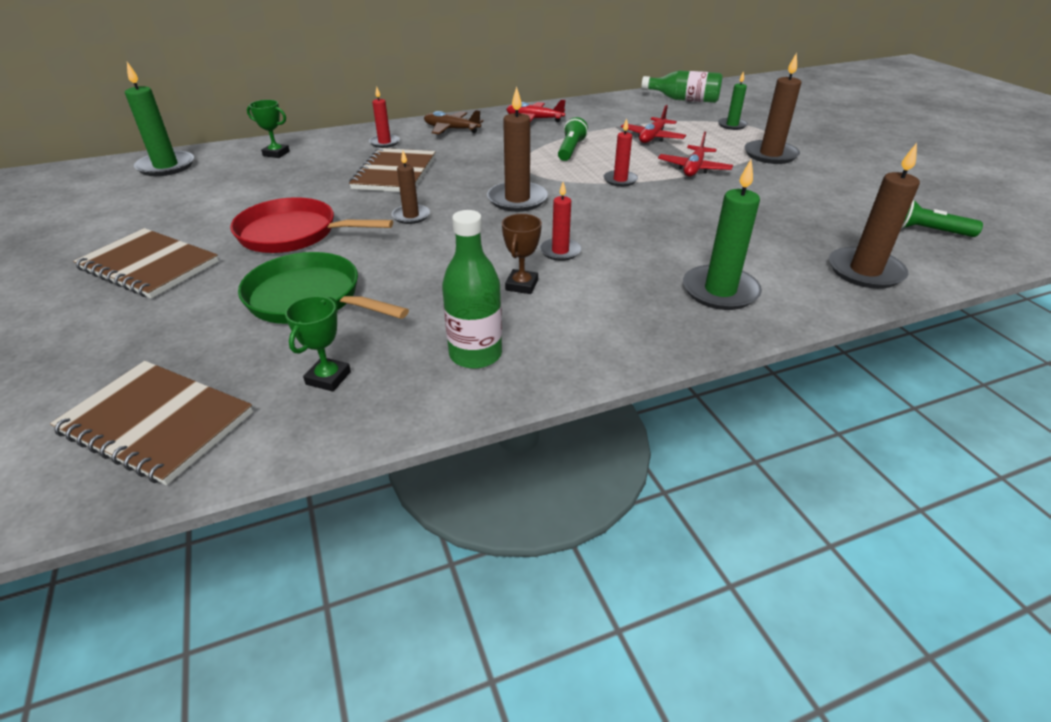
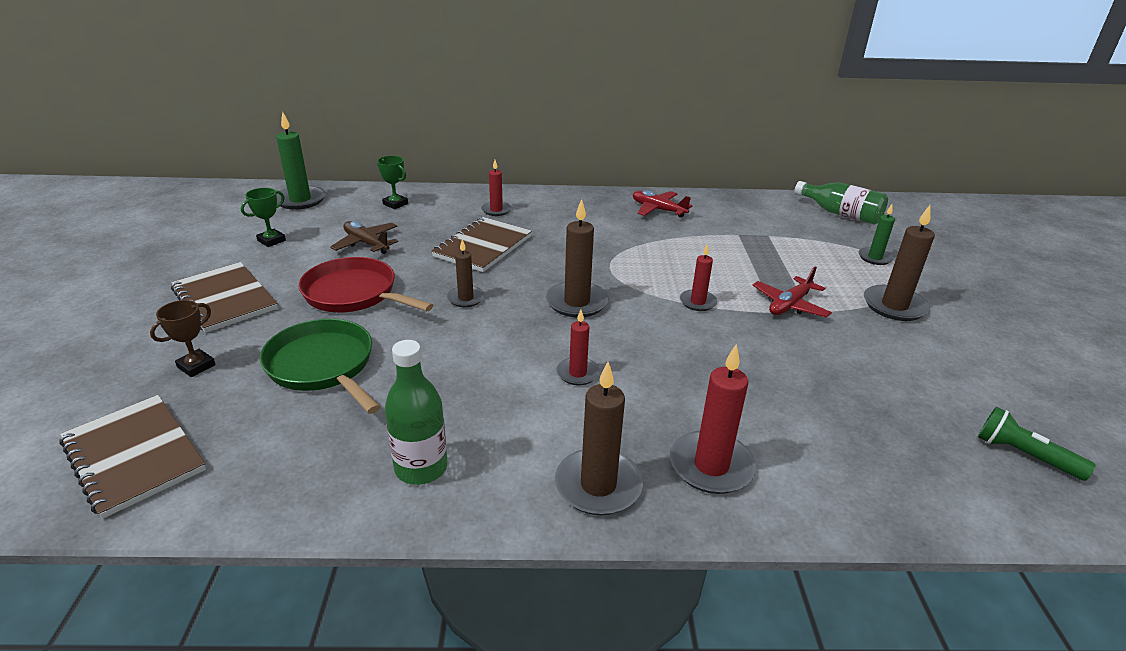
camera: 20 degrees right, 5 degrees down
green trophy [285,296,351,392] -> green trophy moved to [241,188,286,247]
brown plane [424,110,484,134] -> brown plane moved to [330,221,398,254]
brown trophy [502,214,542,294] -> brown trophy moved to [150,300,216,377]
green flashlight [558,117,588,161] -> none
red plane [621,105,686,143] -> none
green candle [683,160,762,310] -> red candle [670,344,756,494]
brown candle [829,143,920,289] -> brown candle moved to [555,362,643,515]

